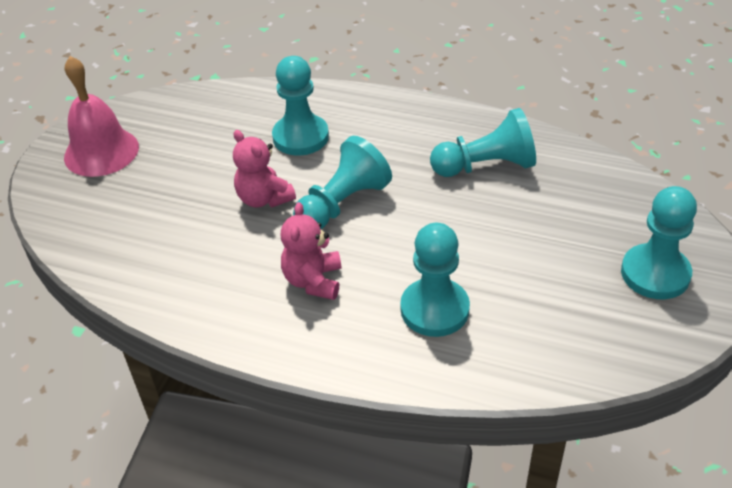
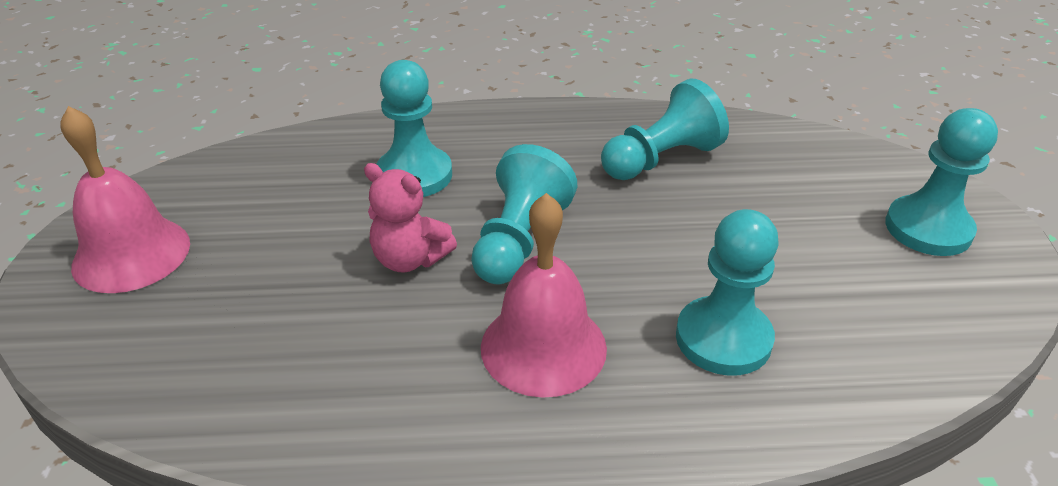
camera: 25 degrees left, 5 degrees down
pink teddy bear [281,202,341,300] -> pink bell [481,193,607,398]

